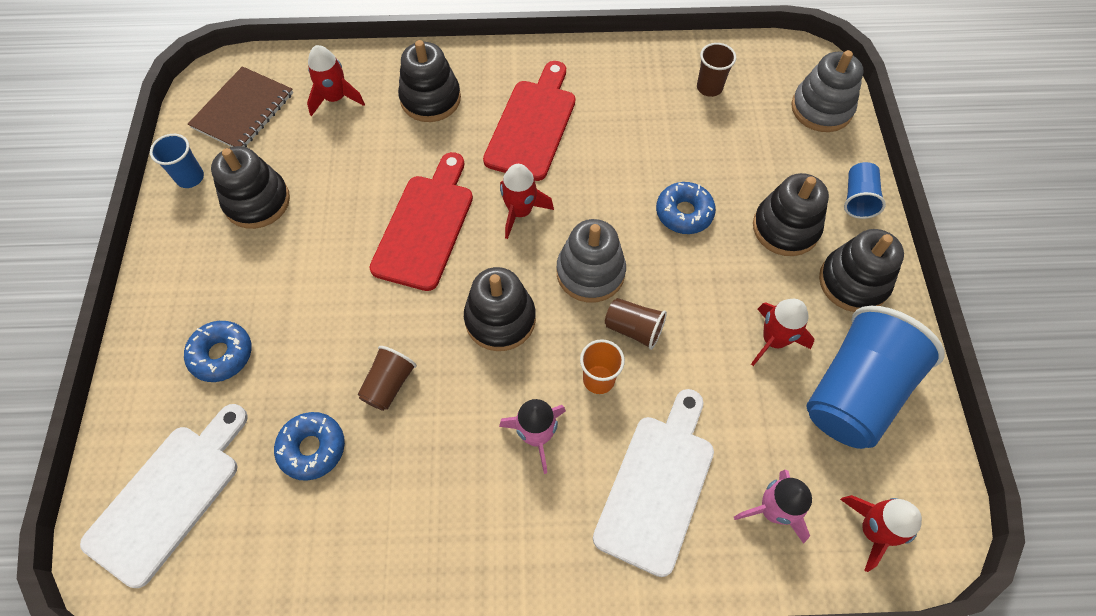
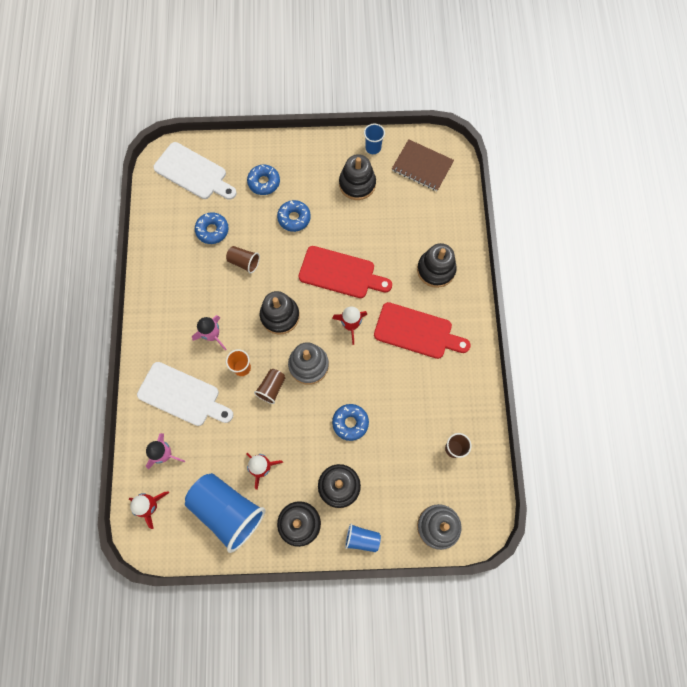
camera: 90 degrees right, 10 degrees up
red rocket [307,45,365,116] -> none
none -> blue donut [277,200,311,232]

